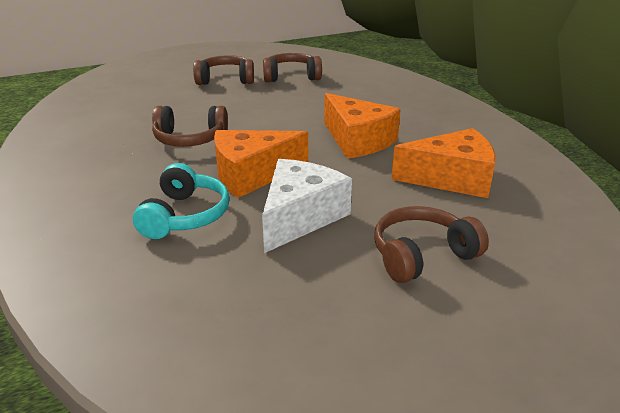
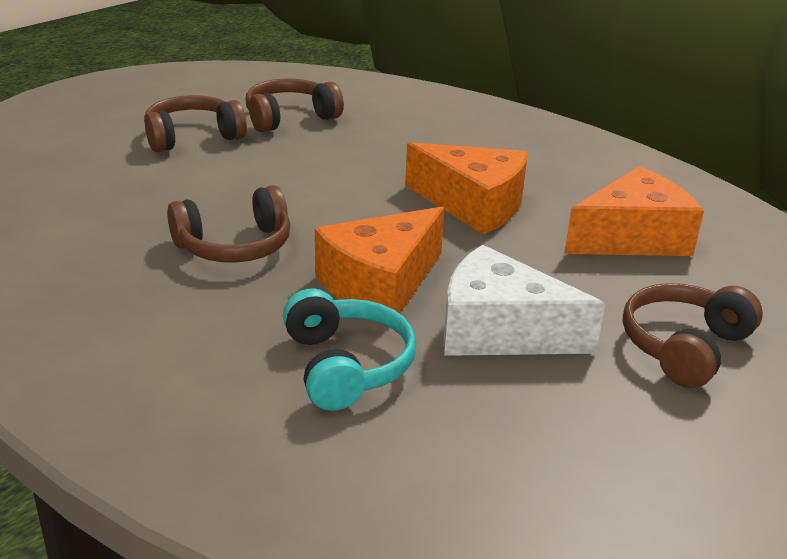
camera: 25 degrees left, 0 degrees up
white cheese [262,159,352,253] -> white cheese turned 75 degrees counterclockwise [444,245,605,356]

